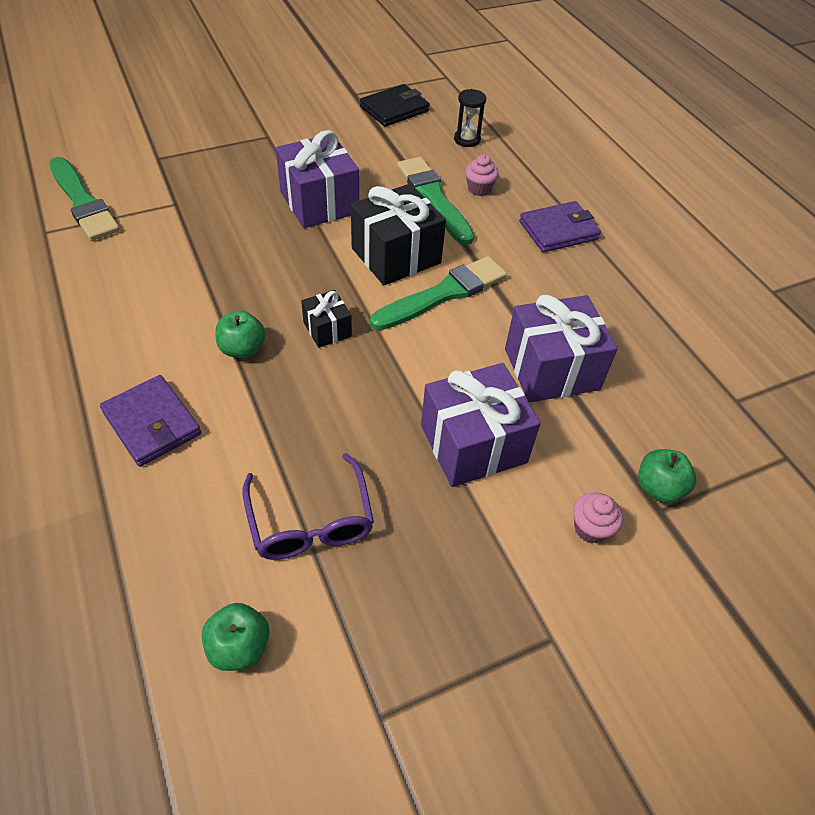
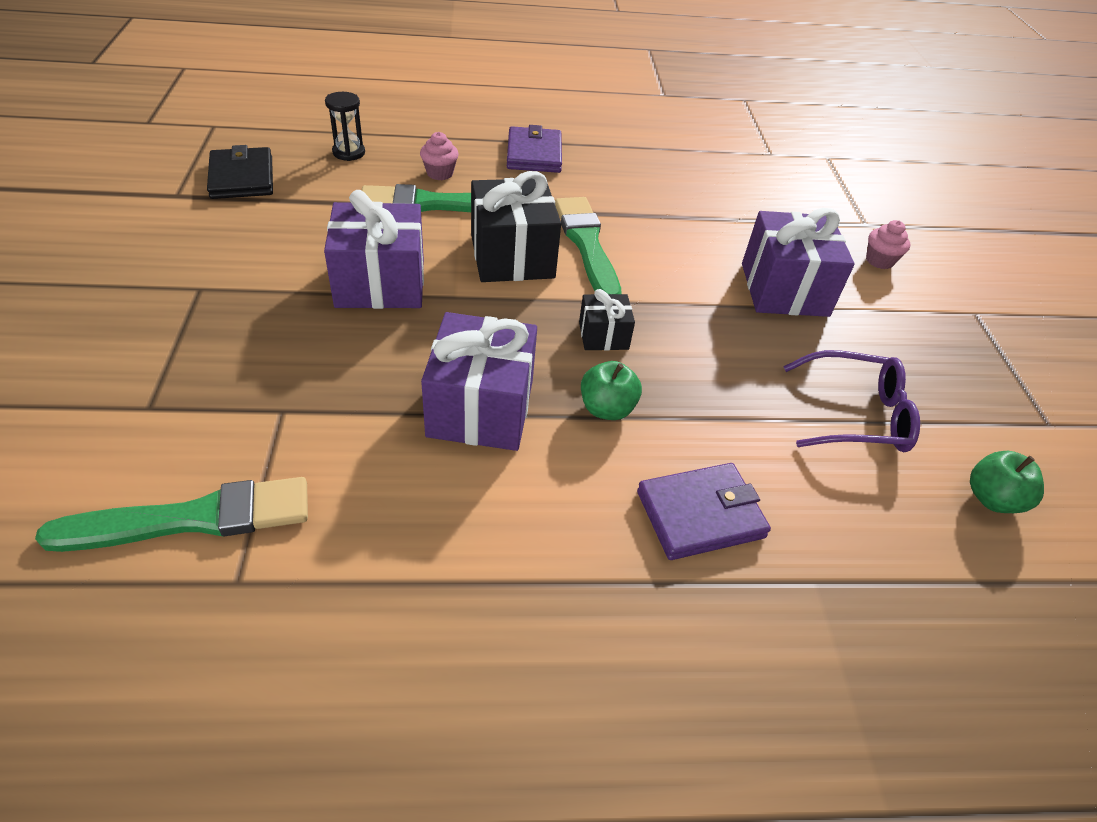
camera: 70 degrees left, 5 degrees down
purple gift [505,295,618,402] -> purple gift moved to [421,312,537,451]
green apple [638,449,696,503] -> none

